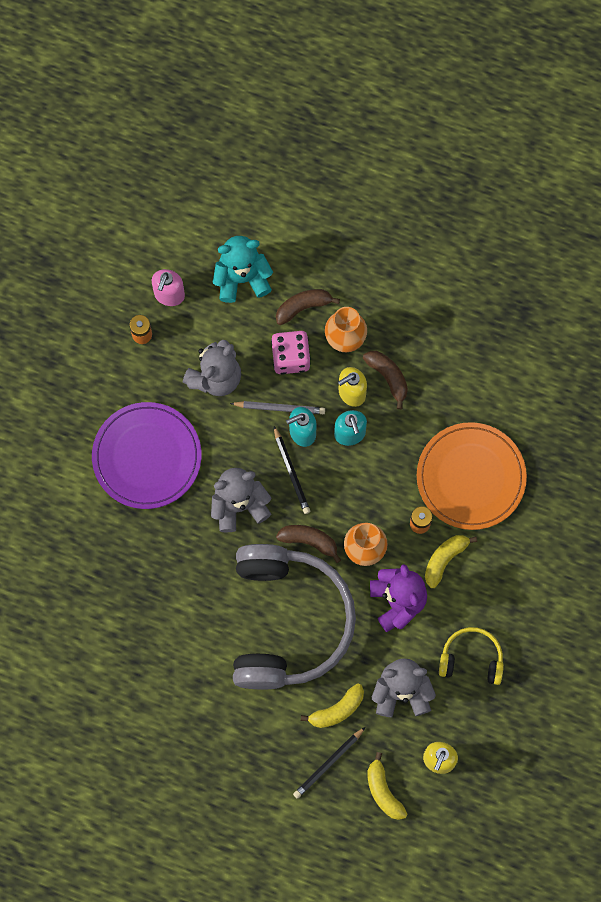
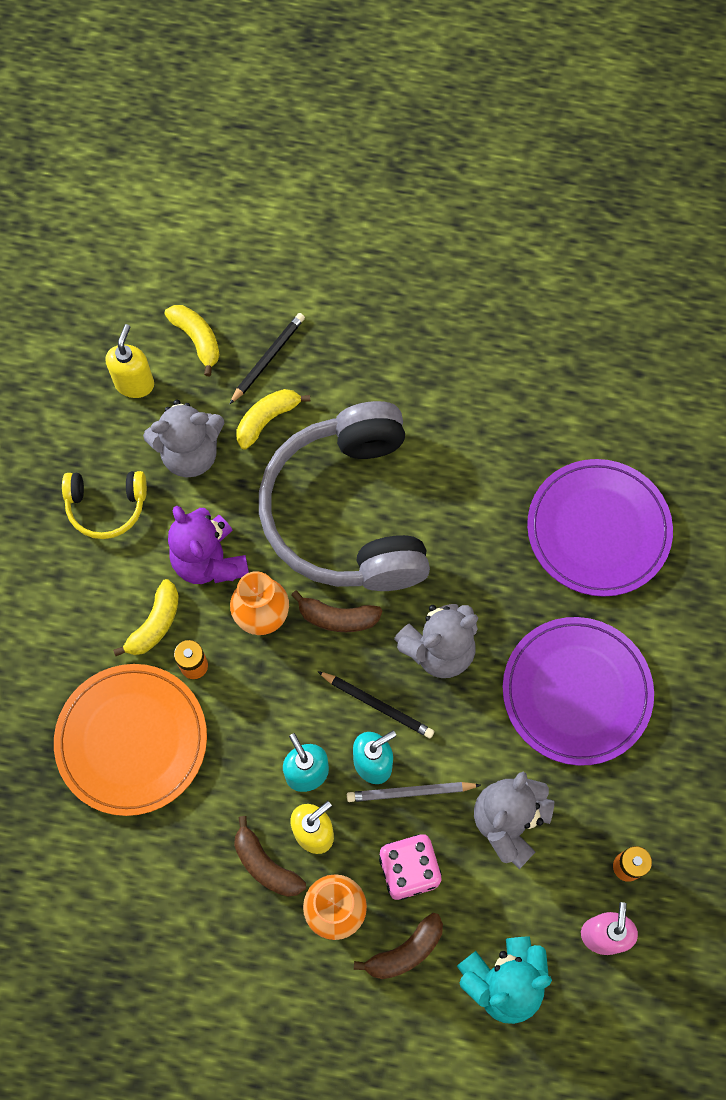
camera: 170 degrees right, 5 degrees down
black pencil [274,426,310,514] -> black pencil turned 150 degrees clockwise [317,671,434,738]
none -> purple plate [527,459,673,597]

